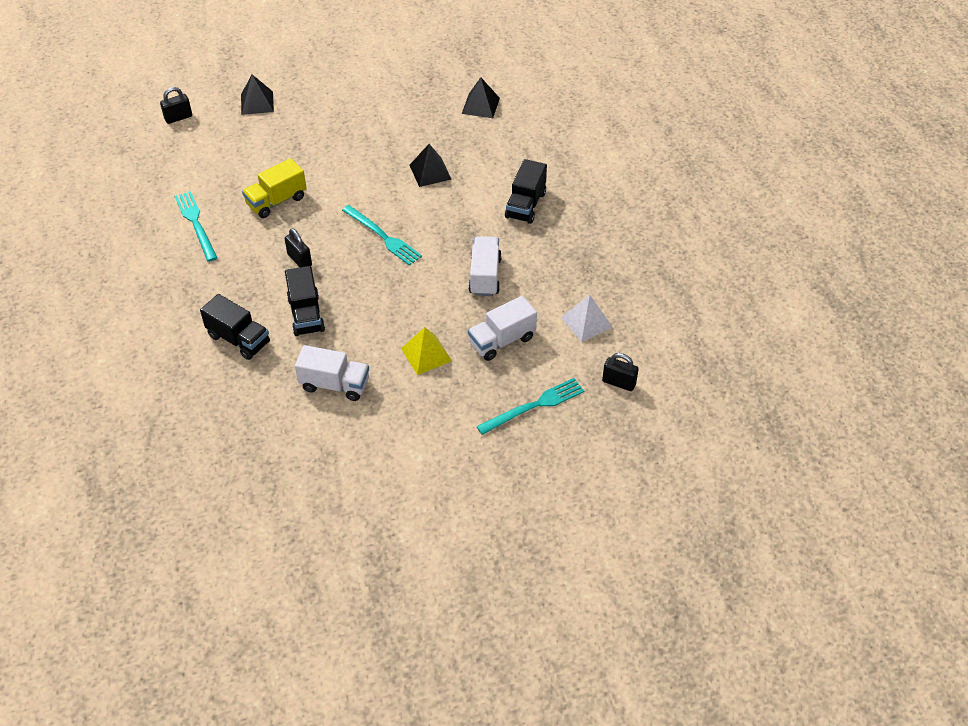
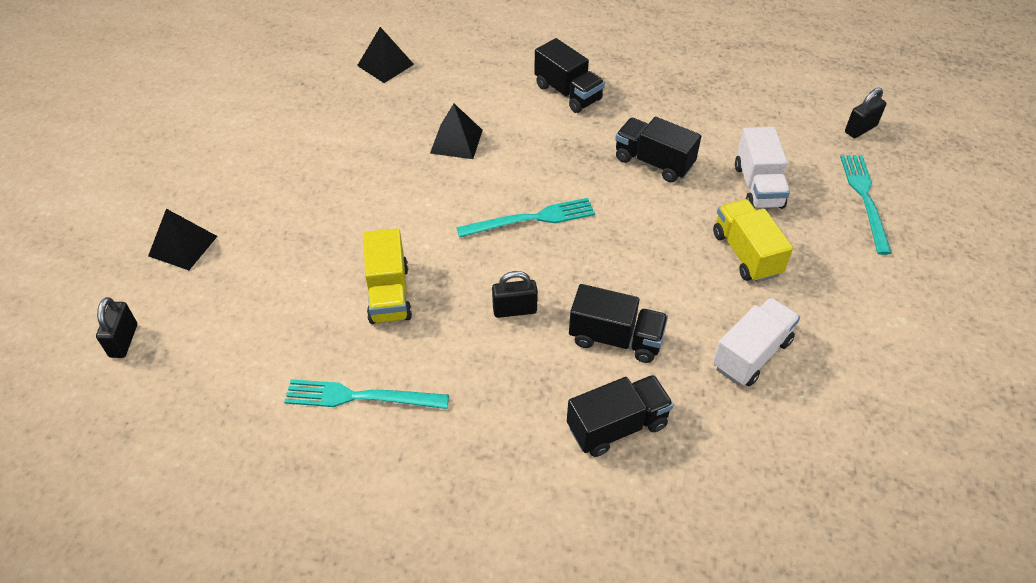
camera: 60 degrees left, 0 degrees up
yellow pyramid [401,327,452,375] -> yellow truck [713,199,793,283]
white truck [468,236,502,296] -> black truck [615,117,701,182]
white pyramid [561,295,613,342] -> none

